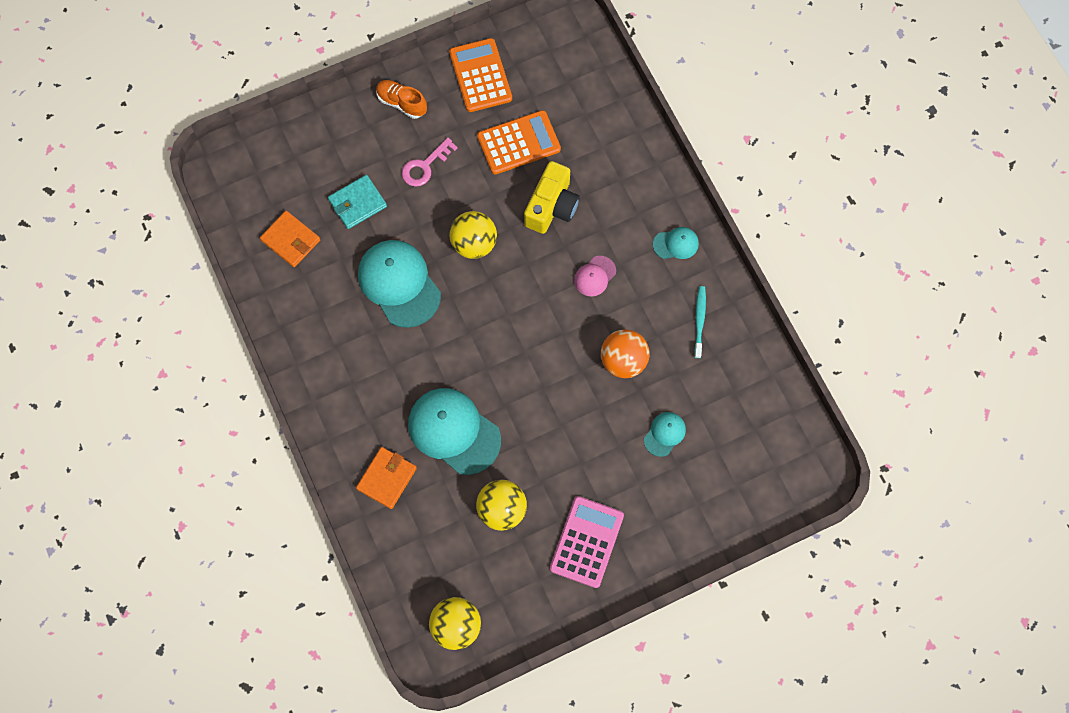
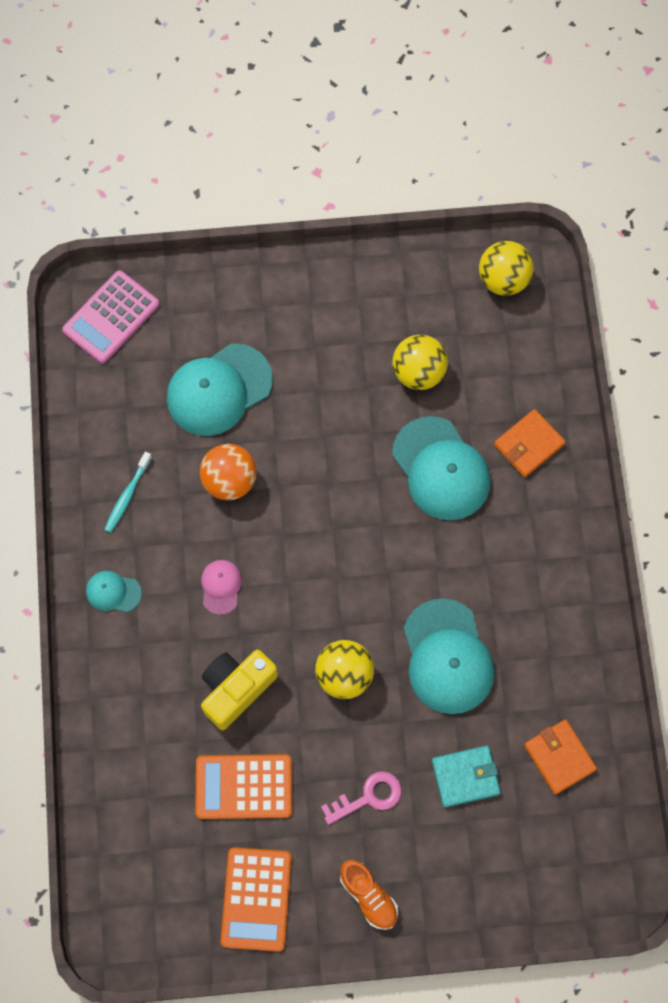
camera: 160 degrees left, 0 degrees up
pink calculator [550,496,624,588] -> pink calculator moved to [62,270,159,364]
pink cap [574,256,616,296] -> pink cap turned 60 degrees counterclockwise [201,560,242,615]
turquoise cap [644,412,686,457] -> turquoise cap [167,344,273,436], size x2.07

